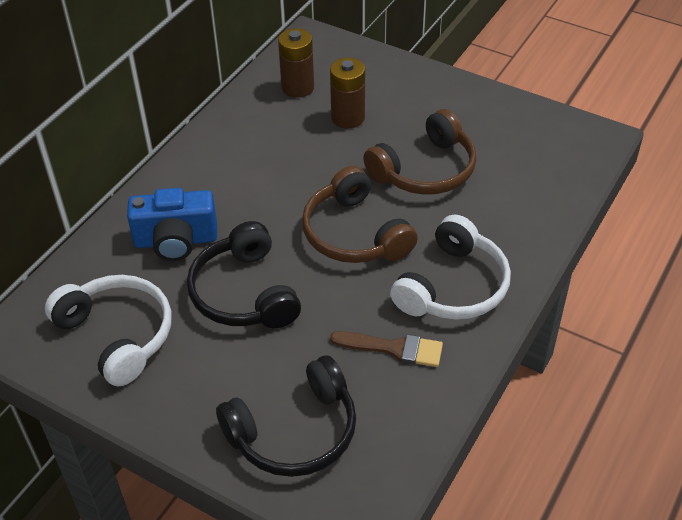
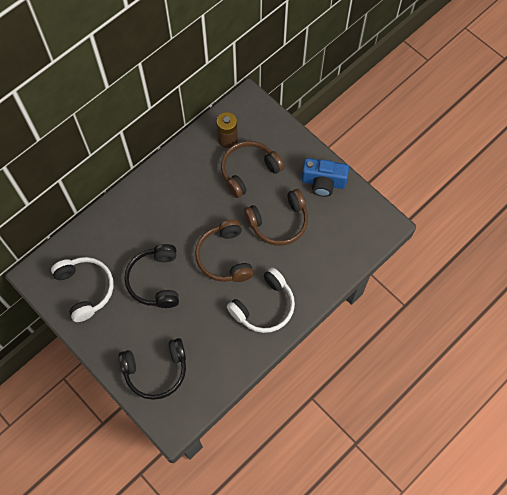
camera: 15 degrees right, 20 degrees up
blue camera [127,188,217,261] -> blue camera moved to [302,158,349,197]
brown battery [330,58,365,129] -> brown headphones [221,141,284,198]
brown brush [330,331,443,367] -> none

